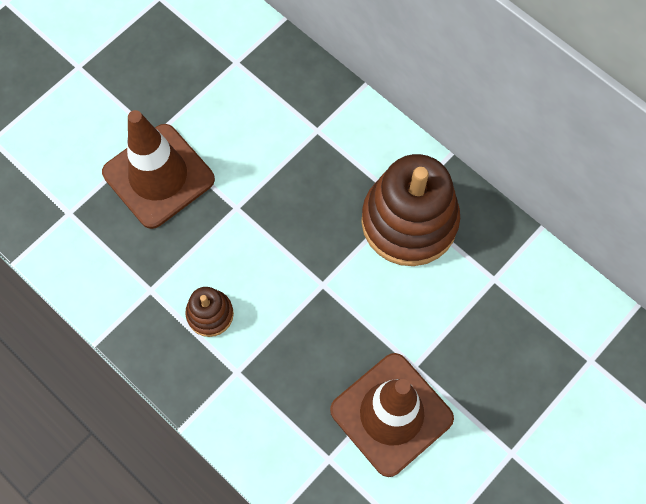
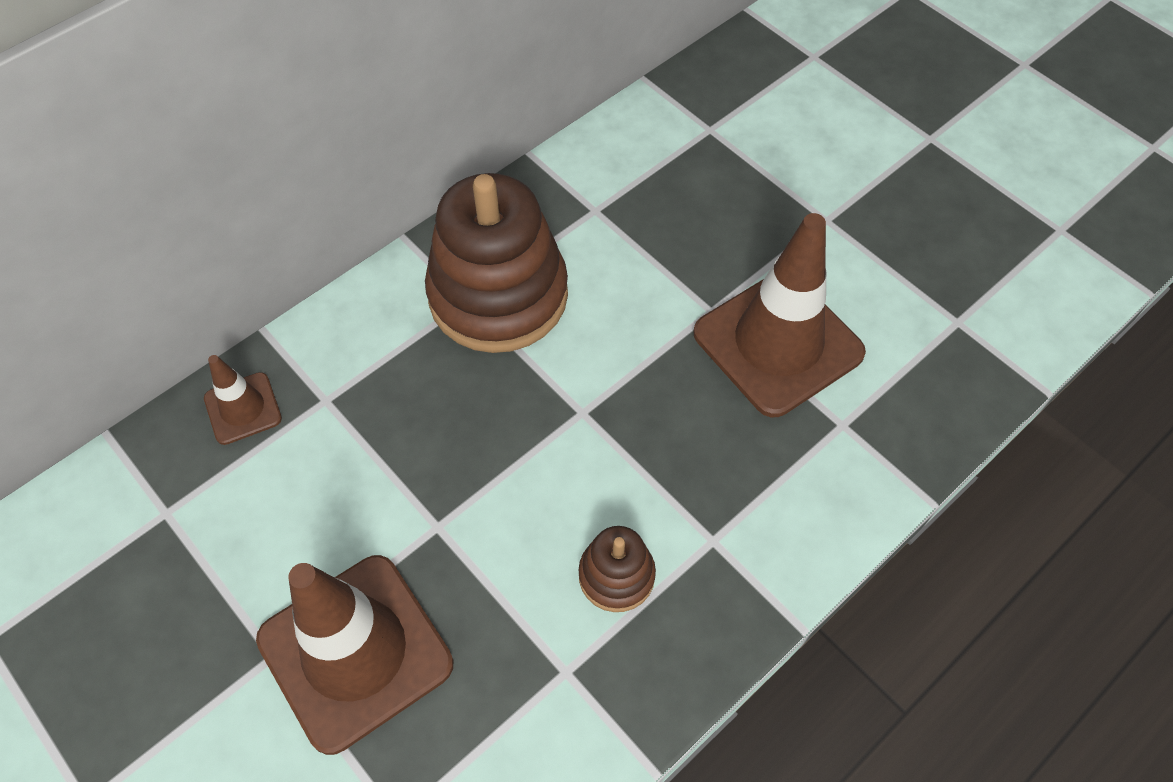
camera: 85 degrees left, 10 degrees down
none -> brown traffic cone [204,355,282,445]

